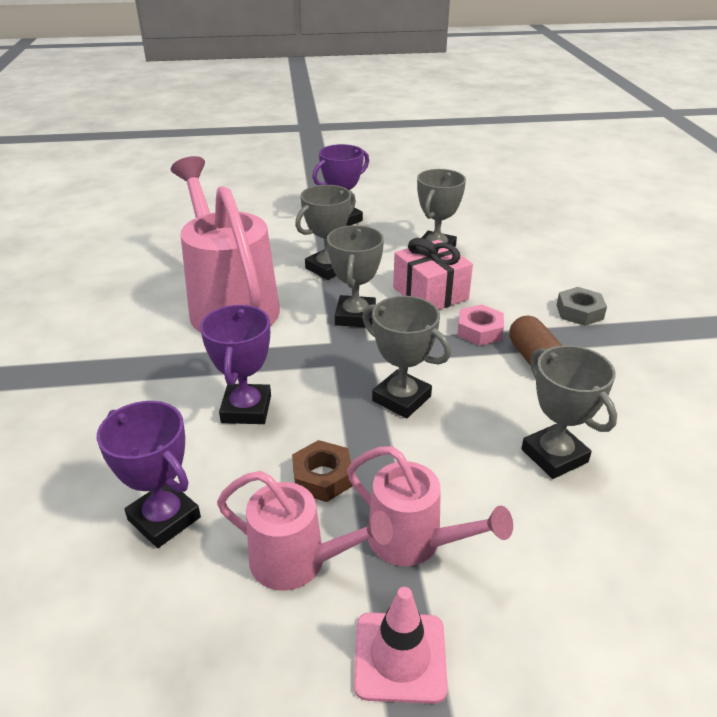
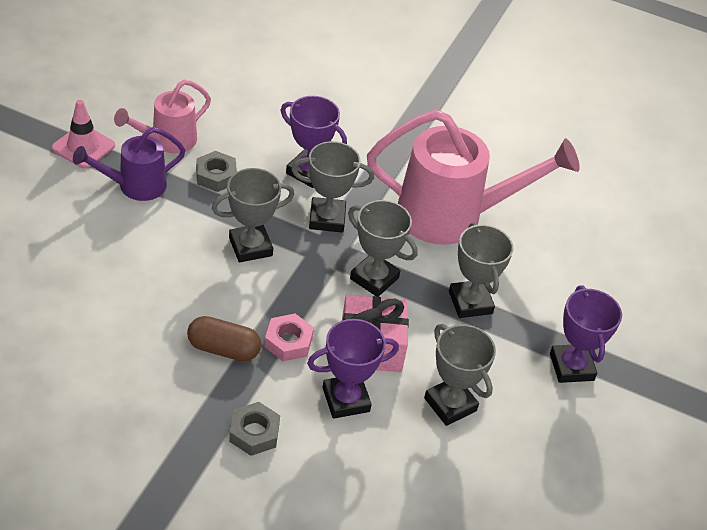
camera: 115 degrees right, 10 degrees up
purple trophy [97,401,201,548] -> purple trophy moved to [307,319,399,419]
brown nut [292,440,353,502] -> grey nut [196,151,237,192]
pink watering can [347,446,513,566] -> purple watering can [73,127,186,201]
grey trophy [521,345,617,479] -> grey trophy moved to [291,141,374,233]

